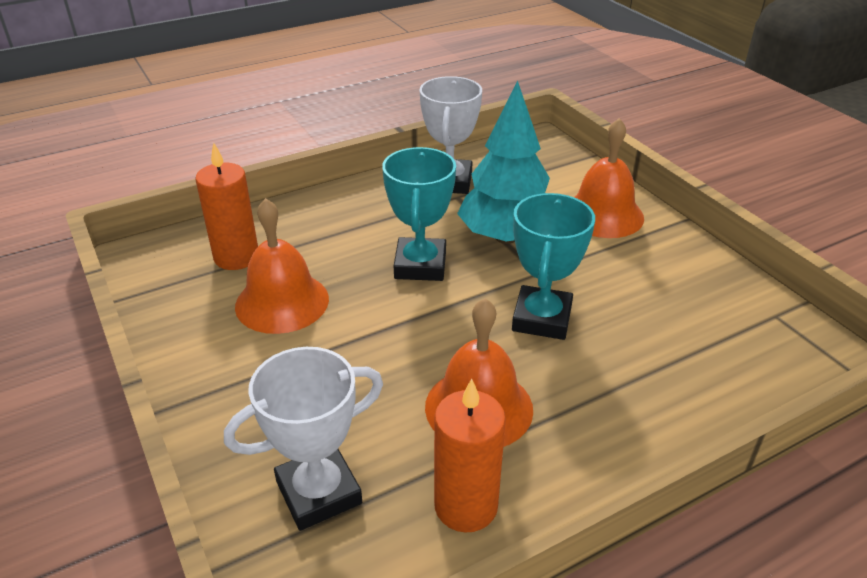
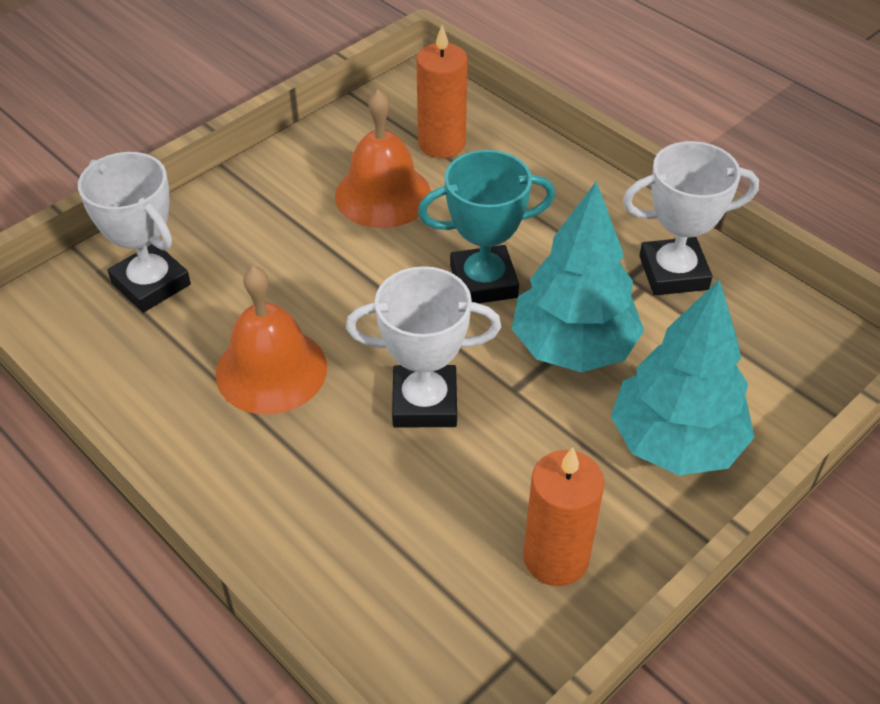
camera: 75 degrees right, 10 degrees up
orange candle [434,379,506,532] -> orange candle moved to [523,447,604,586]
turquoise trophy [512,193,595,340] -> white trophy [346,266,501,428]
orange bell [574,118,644,238] -> turquoise tree [611,279,754,475]

